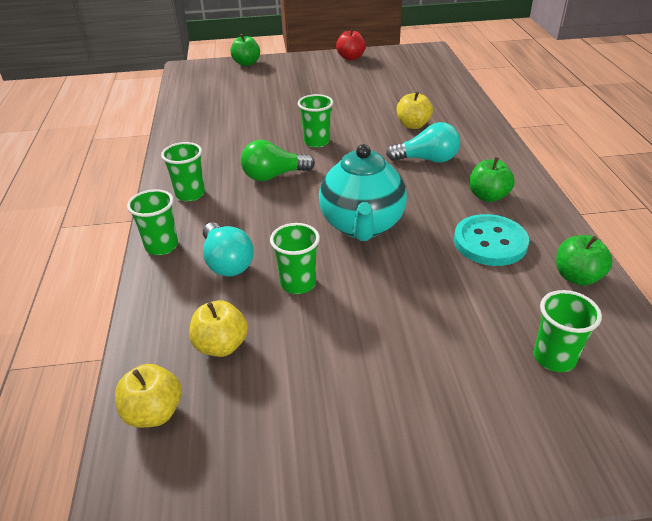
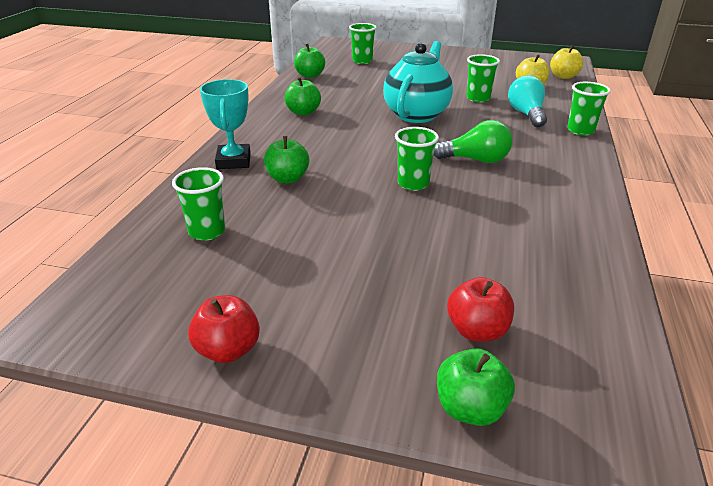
camera: 160 degrees left, 5 degrees down
green cup [161,142,205,202] -> green cup moved to [172,167,225,241]
turquoise light bulb [386,122,460,162] -> none
yellow apple [397,92,433,129] -> green apple [264,136,309,183]
turquoise button [454,214,529,266] -> none
none -> turquoise trophy [200,79,251,169]
none -> red apple [447,277,514,342]

